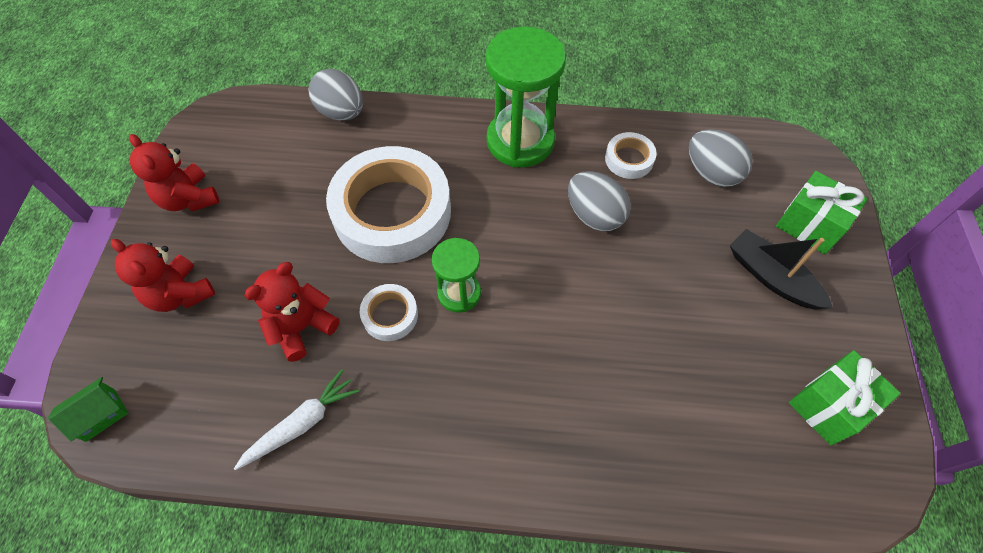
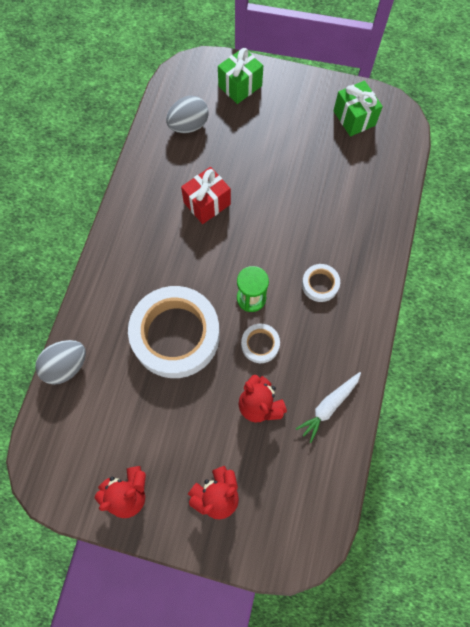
camera: 80 degrees left, 10 degrees up
green house [48,377,128,442] -> none
white carrot [234,369,359,471] -> white carrot turned 105 degrees counterclockwise [296,372,361,443]
green hourglass [486,27,566,168] -> none
grey egg [568,171,631,232] -> red gift [181,167,231,224]
white tape [605,132,657,179] -> white tape moved to [302,264,340,302]
black boat [730,229,833,309] -> none

